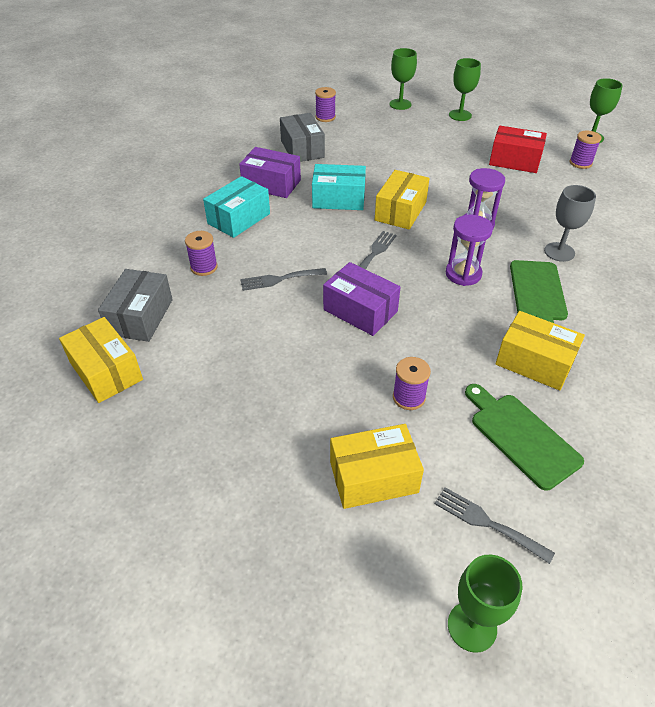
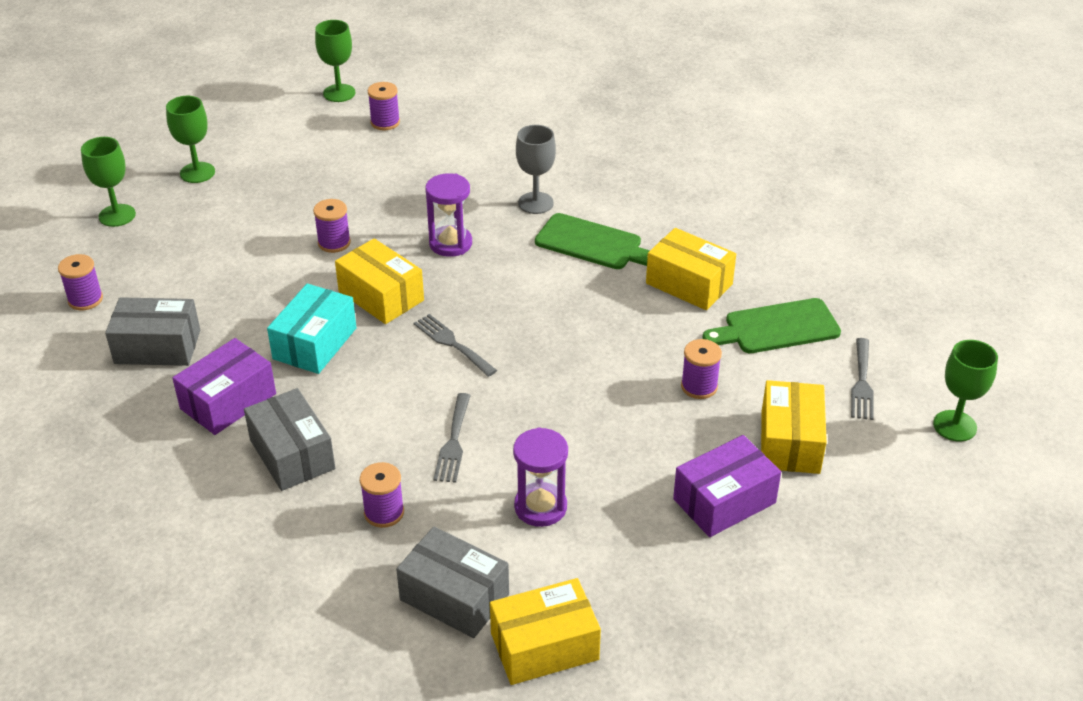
camera: 70 degrees left, 5 degrees down
turquoise box [203,176,270,238] -> grey box [244,388,335,491]
purple box [323,262,401,336] -> purple box moved to [673,435,781,537]
grey fork [434,487,555,564] -> grey fork turned 45 degrees counterclockwise [851,338,874,420]
purple hourglass [446,215,493,286] -> purple hourglass moved to [513,427,568,527]
red box [489,125,547,173] -> none
yellow box [495,311,585,391] -> yellow box turned 75 degrees clockwise [646,228,736,310]
none -> purple spool [313,199,351,253]

